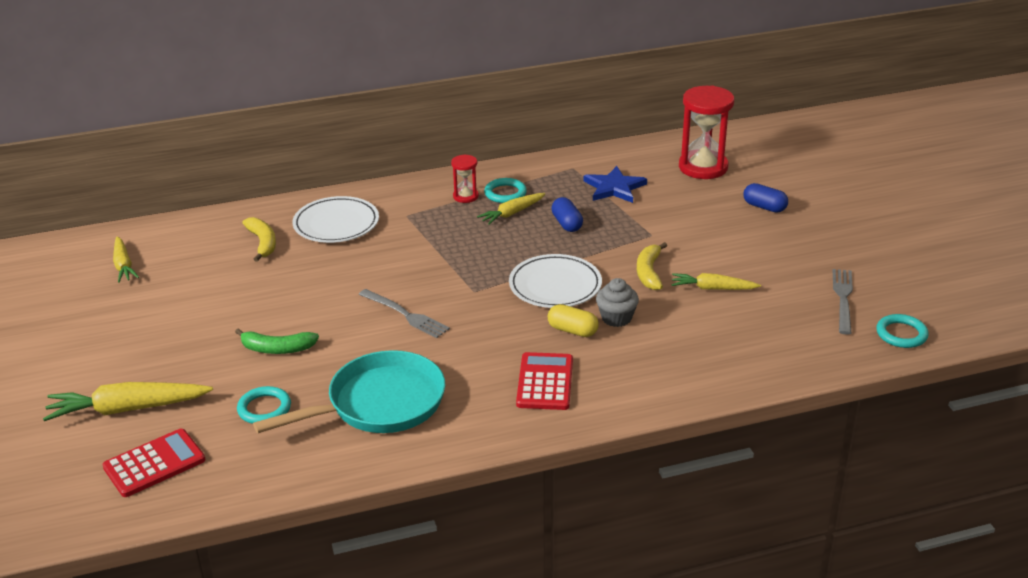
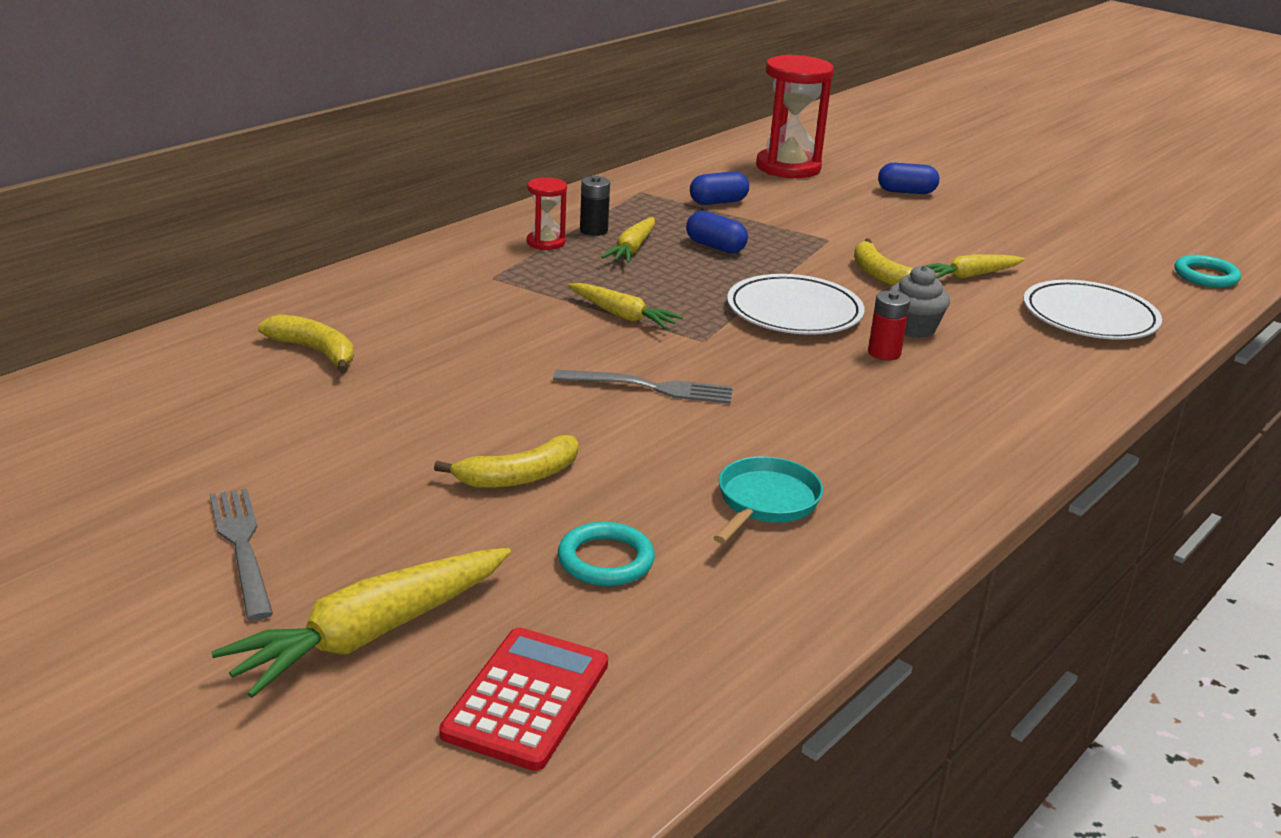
camera: 35 degrees left, 5 degrees down
yellow carrot [113,236,139,283] -> yellow carrot moved to [568,283,683,329]
green banana [235,328,319,354] -> yellow banana [434,435,578,488]
turquoise pan [253,350,445,433] -> turquoise pan [713,456,823,543], size x0.54
white plate [293,196,379,243] -> white plate moved to [1024,280,1162,340]
turquoise ring [484,178,527,203] -> black battery [580,176,610,236]
red calculator [516,352,573,410] -> none
yellow capsule [548,304,599,337] -> red battery [868,291,910,360]
blue star [583,166,647,203] -> blue capsule [690,171,749,205]
grey fork [833,269,853,335] -> grey fork moved to [210,488,273,620]

